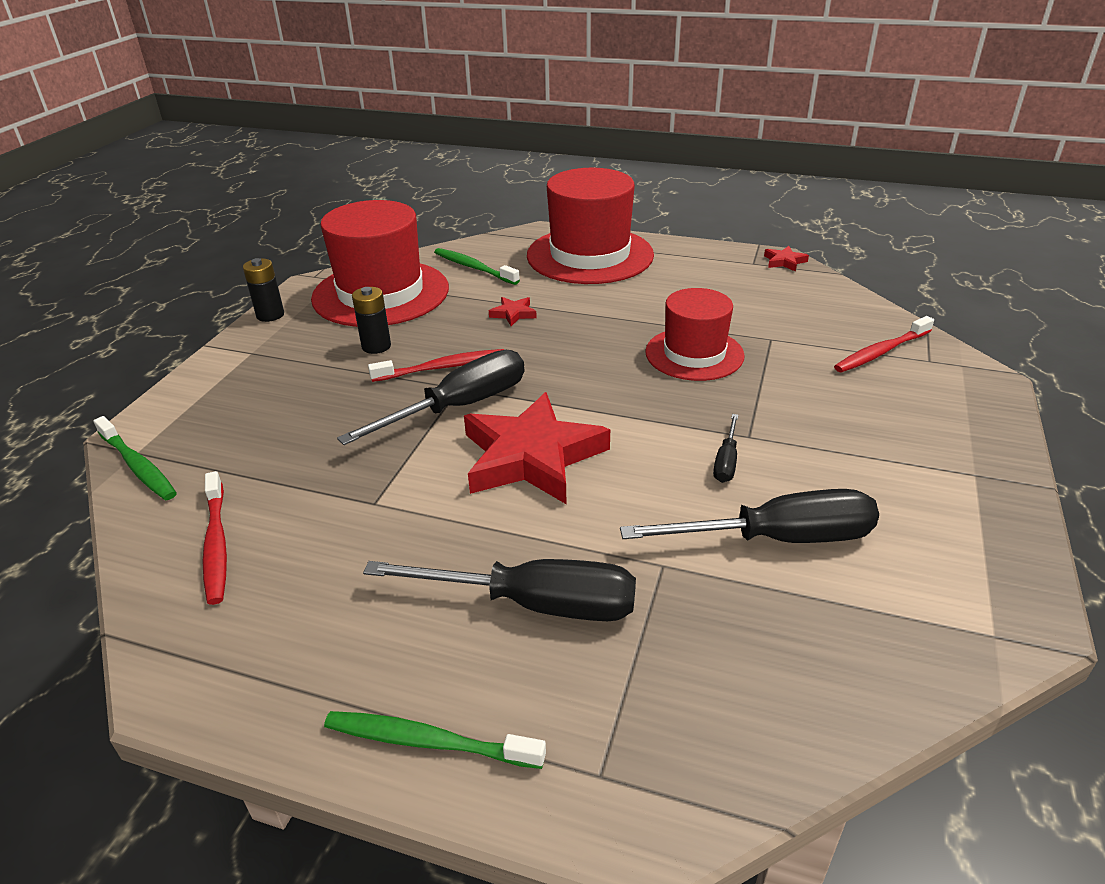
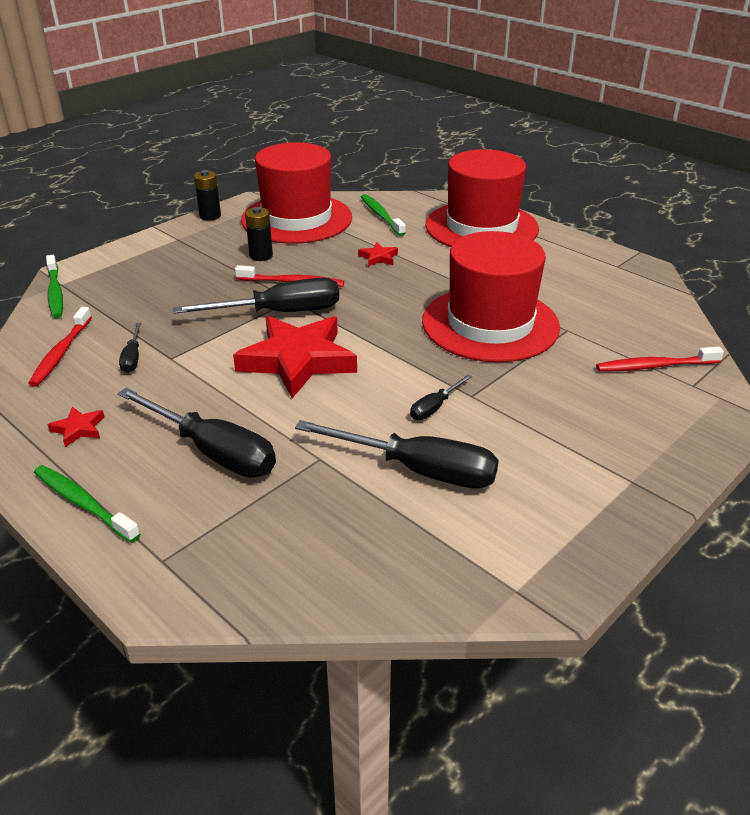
camera: 25 degrees right, 0 degrees up
red hat [645,288,745,381] -> red hat [422,231,560,362], size x1.59
red star [764,246,809,272] -> red star moved to [47,407,105,447]
none -> black screwdriver [119,323,141,373]

